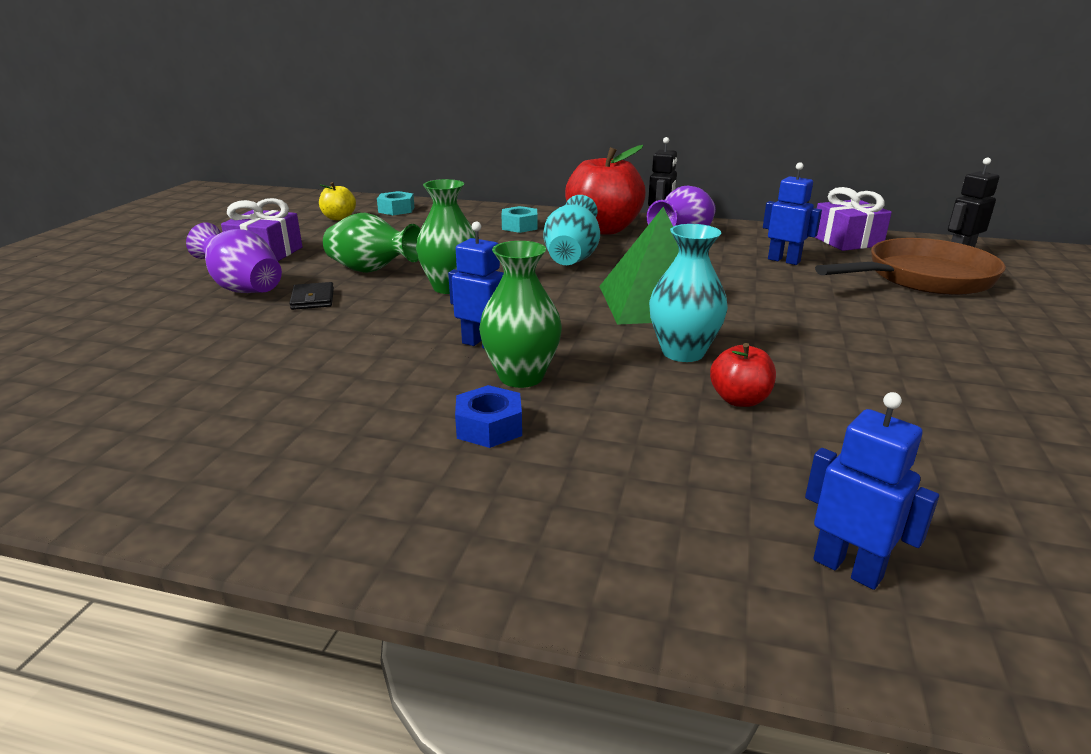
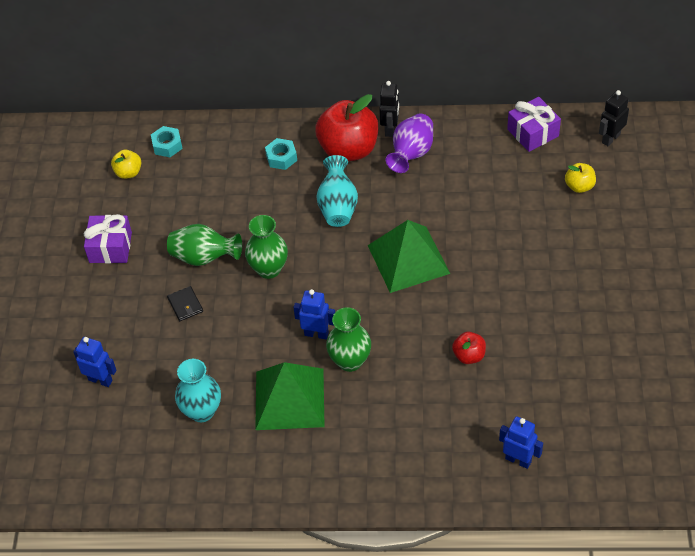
camera: 10 degrees left, 25 degrees up
purple vase [186,222,282,293] -> none
blue nut [455,385,522,448] -> none
turquoise vase [649,224,728,362] -> turquoise vase moved to [175,359,221,422]
blue robot [763,162,822,265] -> blue robot moved to [73,337,116,387]
brown pan [815,238,1006,295] -> yellow apple [565,163,596,193]
none -> green pyramid [255,362,325,430]

